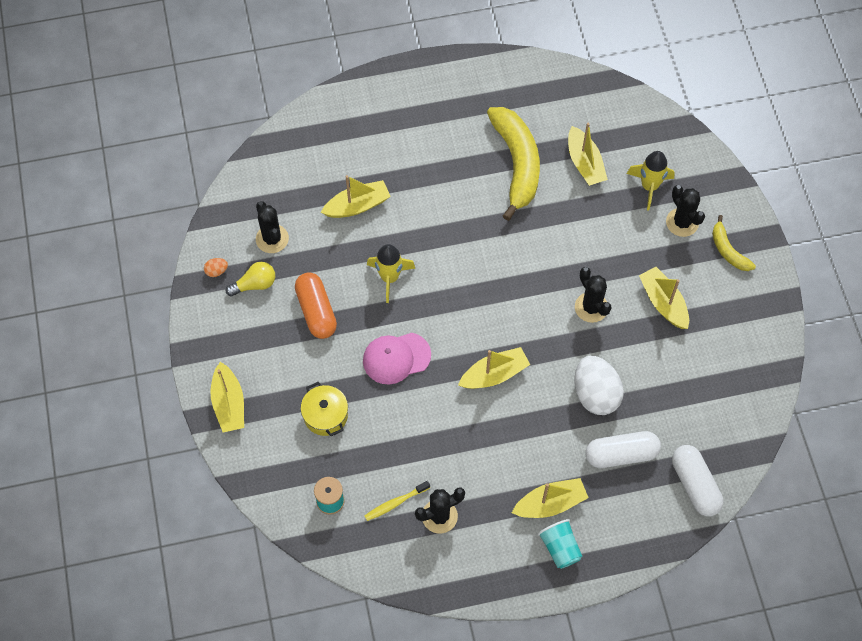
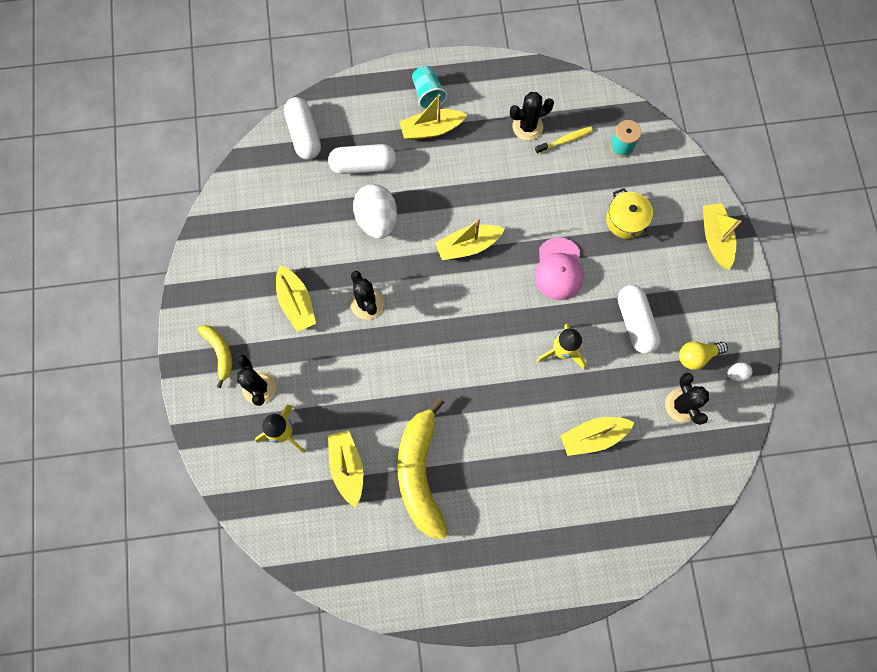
camera: 175 degrees left, 10 degrees up
orange egg [204,258,228,277] -> white egg [728,362,753,381]
orange capsule [295,272,337,339] -> white capsule [618,285,661,354]
pink cap [363,333,431,384] -> pink cap turned 105 degrees clockwise [535,237,584,300]

